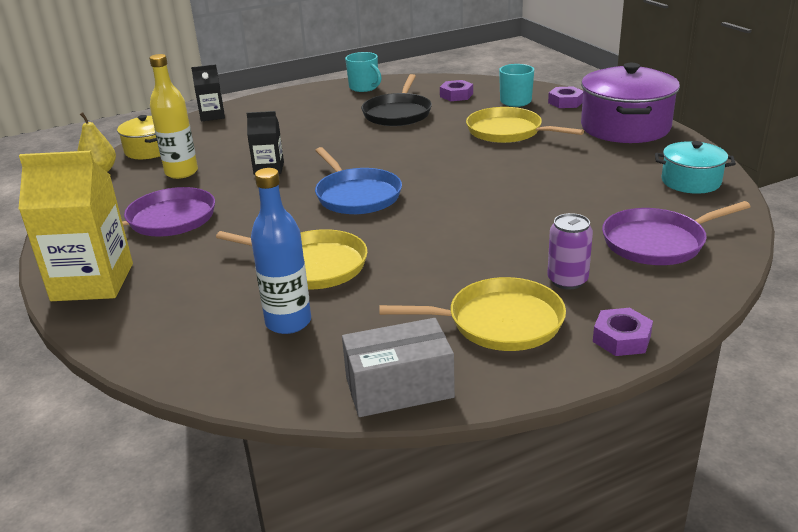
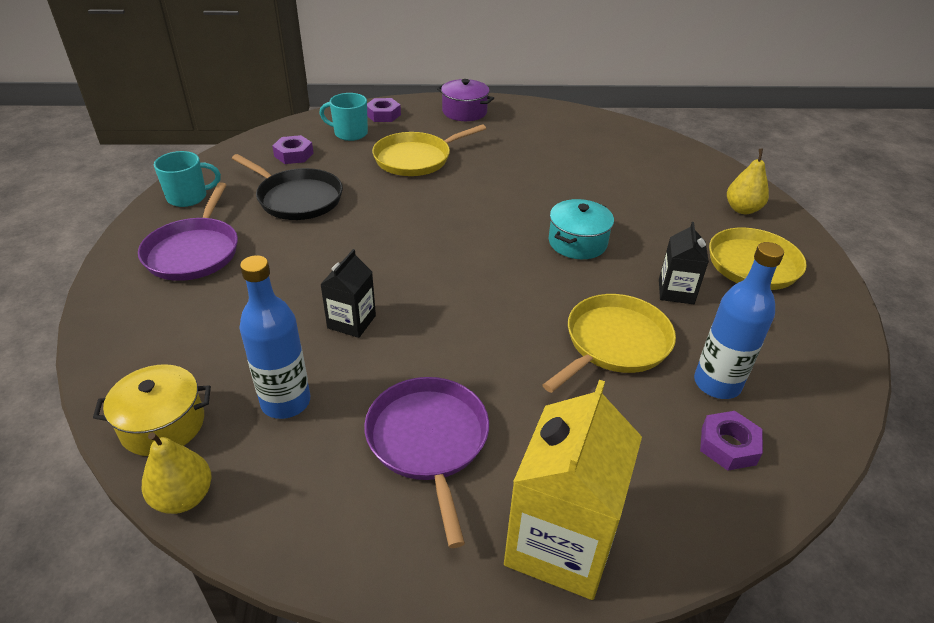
camera: 70 degrees left, 10 degrees up
yellow bottle [149,54,198,179] -> blue bottle [239,255,310,419]
black carton [191,64,225,121] -> black carton moved to [659,222,709,304]
blue pan [315,147,402,214] -> none
grey box [342,318,455,417] -> none
purple can [547,213,593,289] -> none
purple pot [581,63,680,143] -> purple pot [437,79,494,121], size x0.57
purple nut [593,308,653,356] -> purple nut moved to [700,411,763,471]
purple pan [602,201,751,265] -> purple pan moved to [138,182,238,281]
turquoise pot [655,141,736,194] -> turquoise pot moved to [549,199,614,259]
none -> yellow pear [727,149,769,214]

